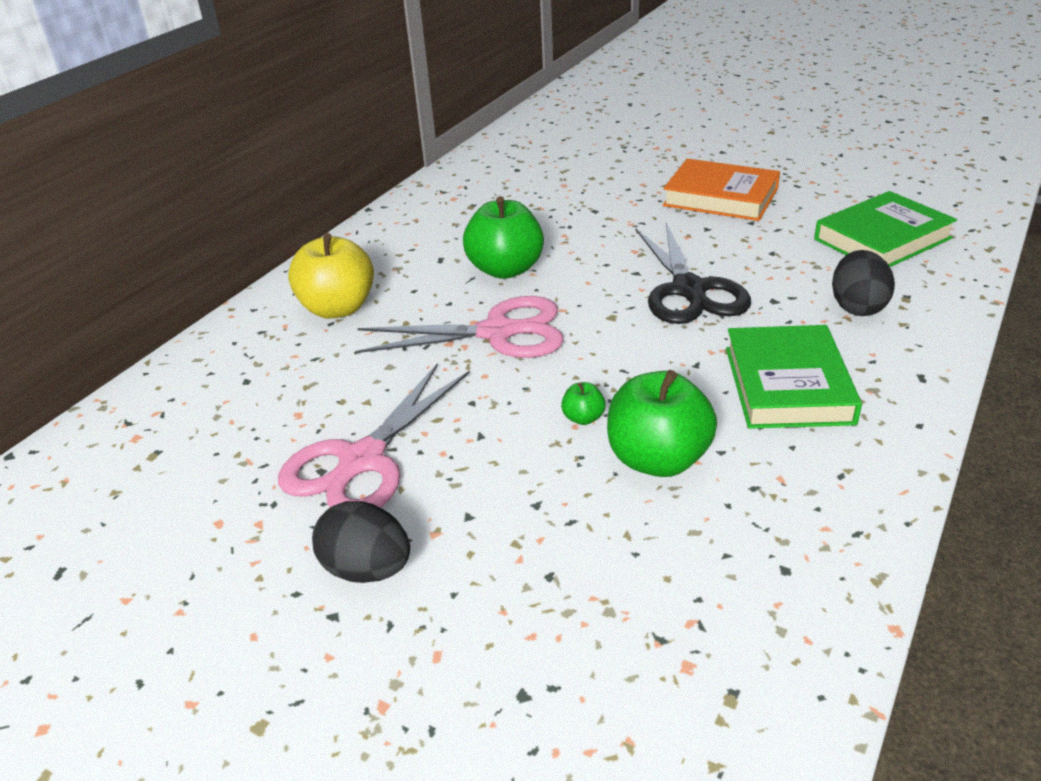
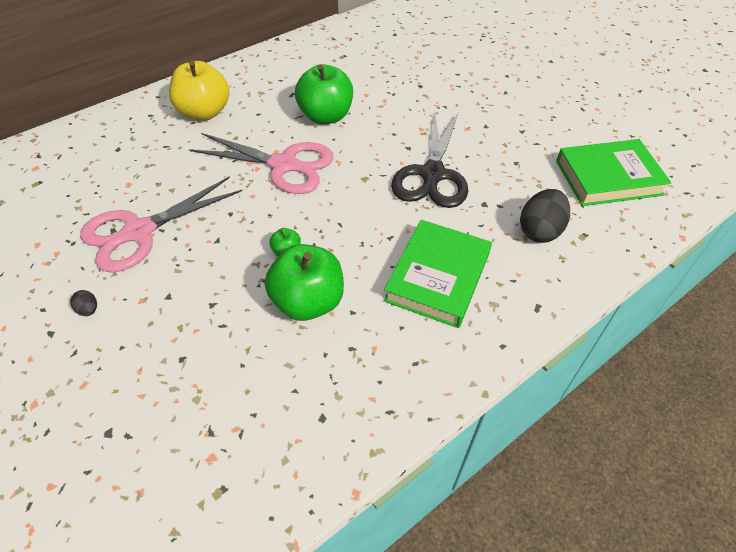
camera: 20 degrees right, 15 degrees up
black egg [312,501,410,583] -> black egg [70,290,97,316], size x0.46
orange book [663,159,780,221] -> none

